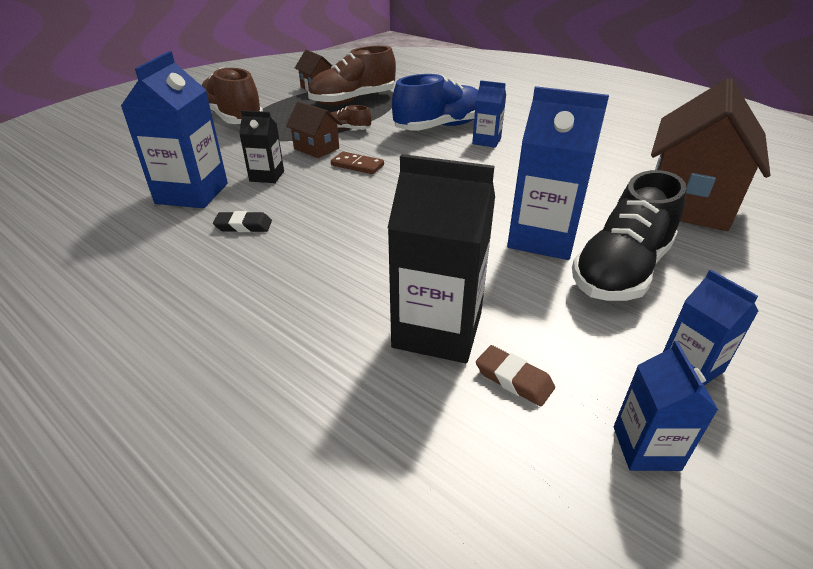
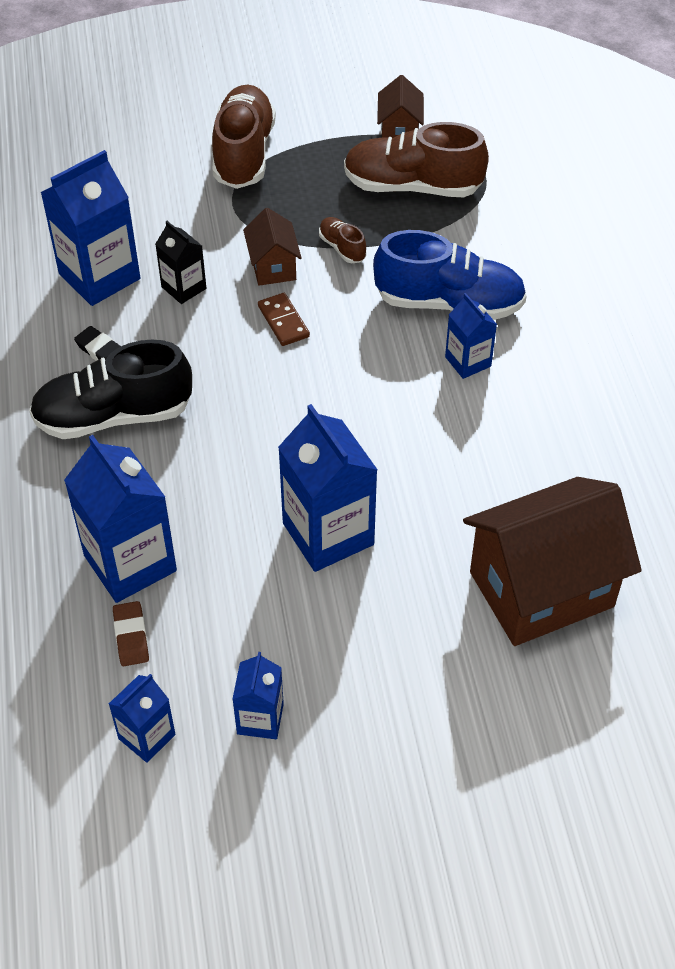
camera: 40 degrees right, 15 degrees up
black carton [388,154,495,363] -> blue carton [64,435,177,603]
black shoe [572,170,687,301] -> black shoe moved to [29,340,192,439]

